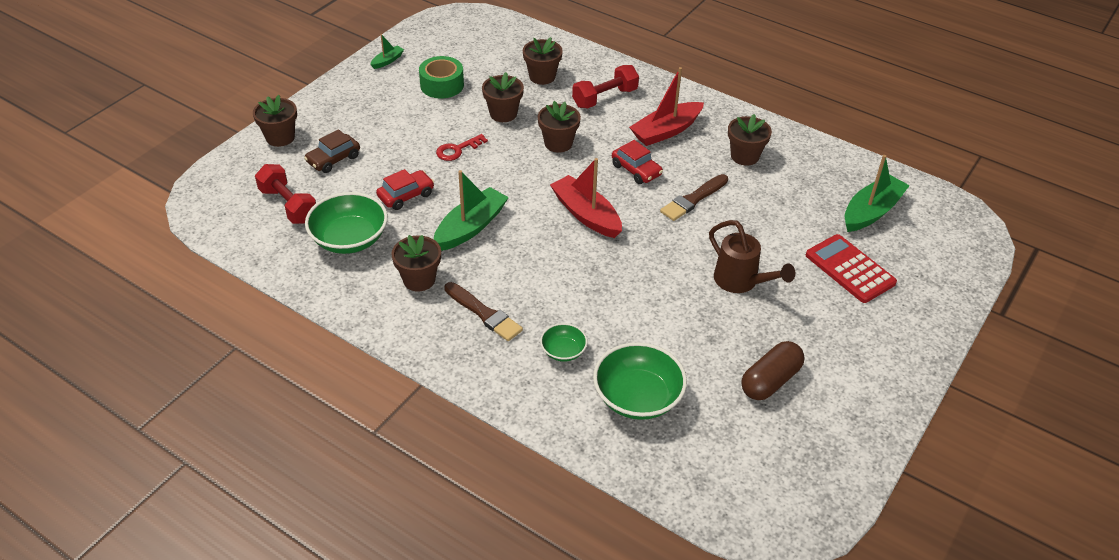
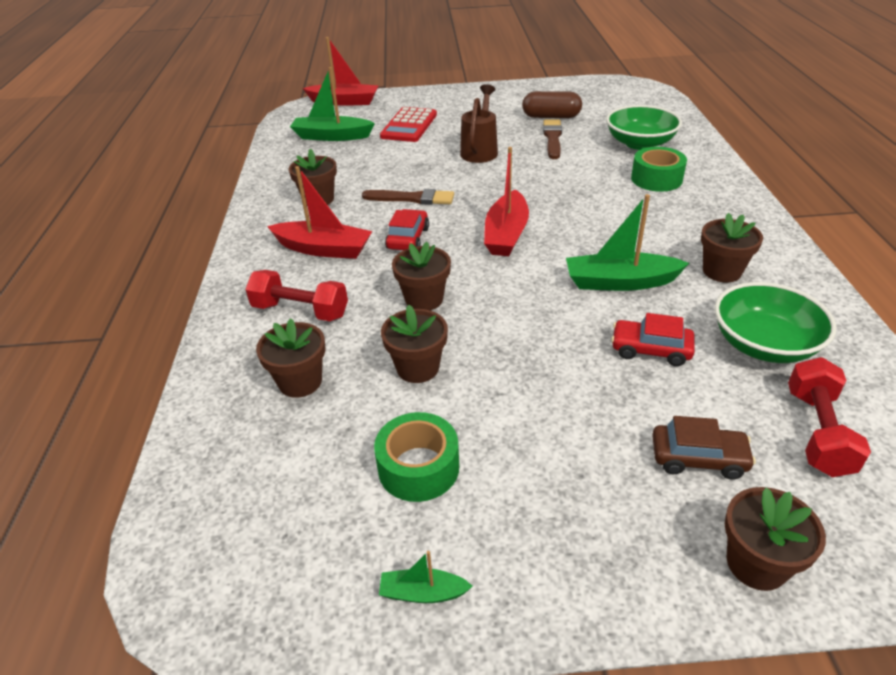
camera: 125 degrees left, 5 degrees down
red key [436,134,488,161] -> none
brown brush [444,282,523,341] -> brown brush moved to [543,119,562,159]
green bowl [540,323,588,362] -> green tape [631,147,687,192]
none -> red boat [303,37,379,106]

